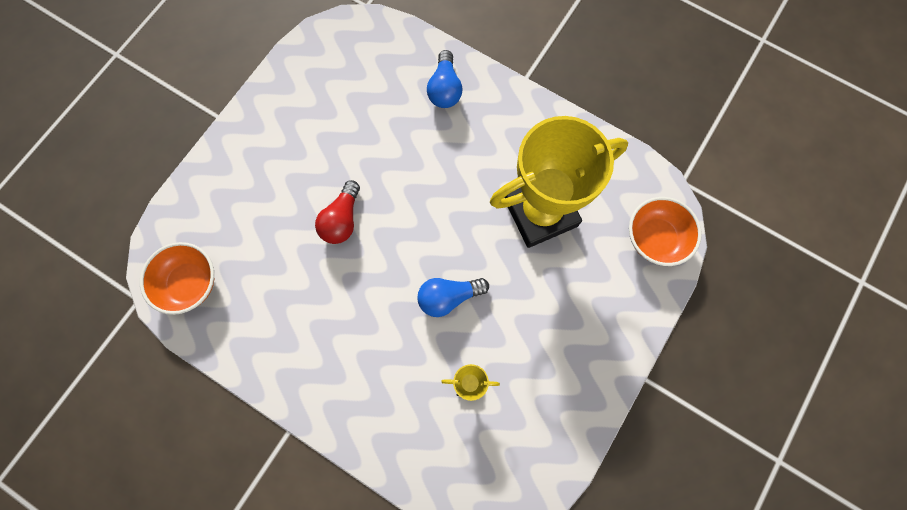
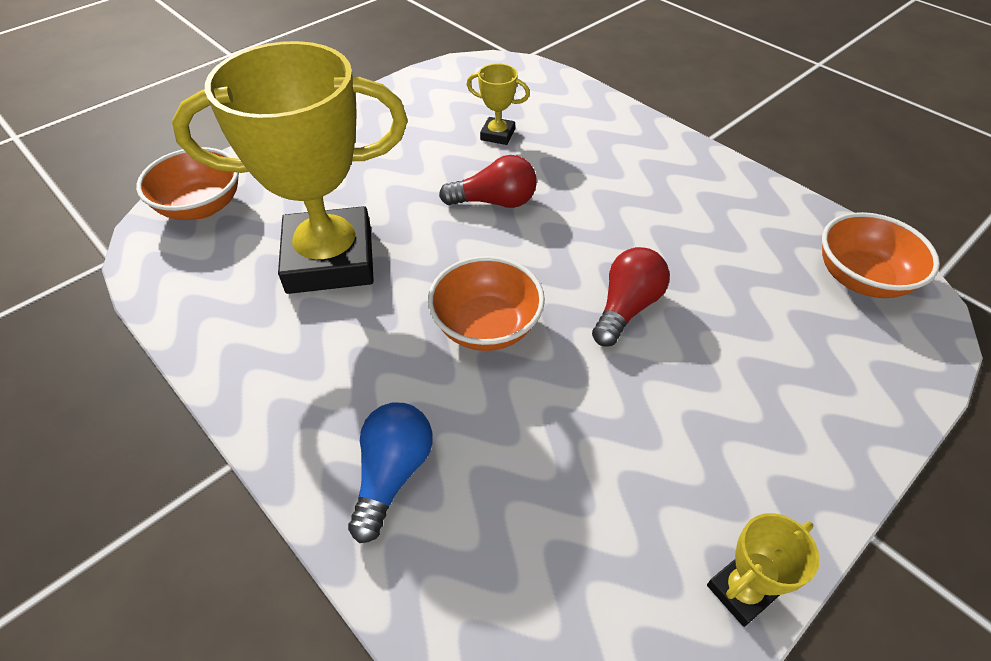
camera: 165 degrees left, 25 degrees down
blue light bulb [417,278,489,317] -> red light bulb [439,155,537,208]
none -> orange bowl [428,256,545,351]
none -> yellow trophy [707,513,820,627]

